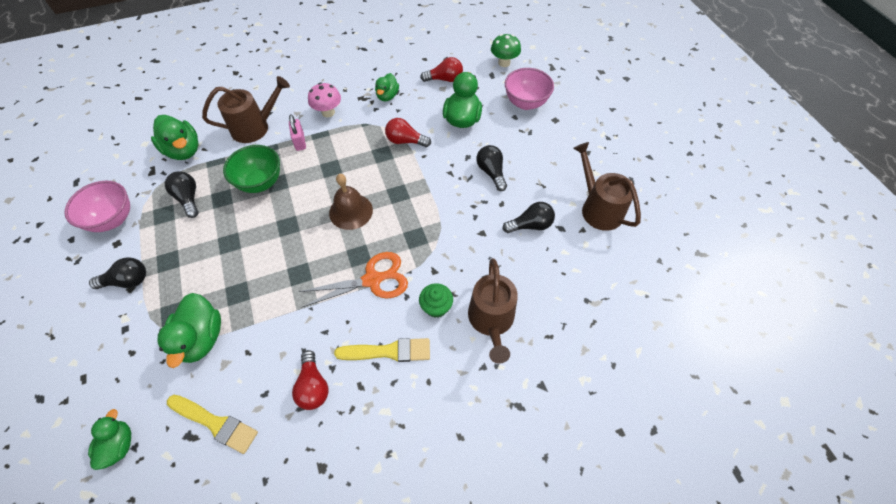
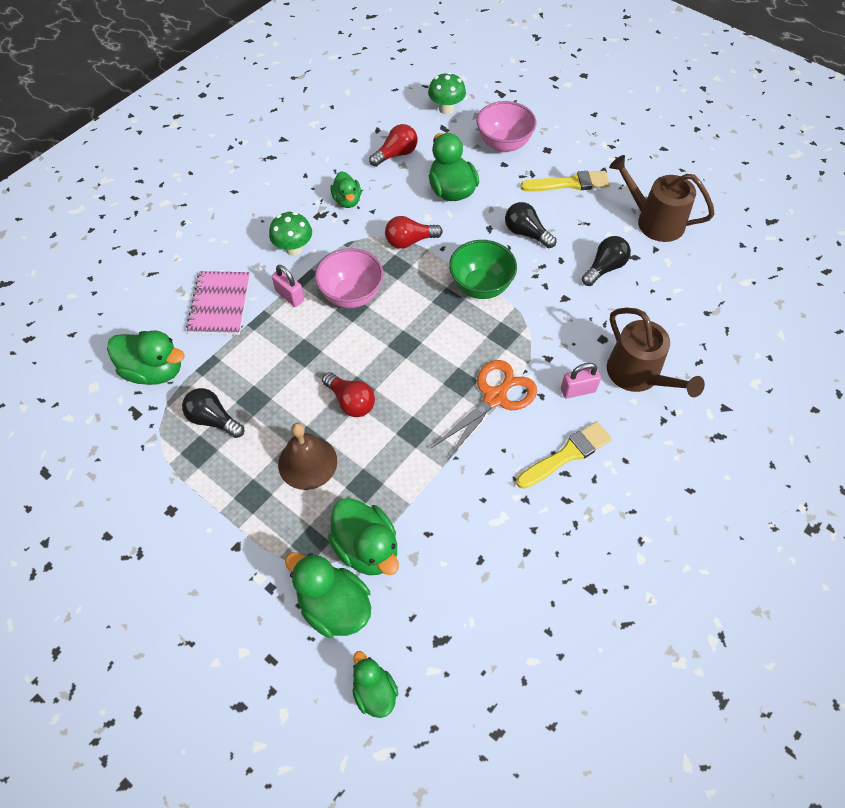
camera: 30 degrees left, 0 degrees up
pink bowl [64,181,130,232] -> pink bowl moved to [315,248,383,308]
black light bulb [89,257,146,289] -> none
yellow brush [167,395,258,454] -> yellow brush moved to [520,171,610,192]
brown watering can [202,76,290,143] -> pink notebook [186,271,250,335]
green bowl [223,145,280,193] -> green bowl moved to [449,240,517,299]
red light bulb [292,350,329,410] -> red light bulb moved to [322,372,375,417]
pink mushroom [308,83,341,117] -> green mushroom [269,212,312,256]
brown bell [329,174,373,230] -> brown bell moved to [278,423,337,490]
green cupcake [419,283,453,318] -> pink padlock [561,363,601,398]
none -> green duck [285,552,371,638]

